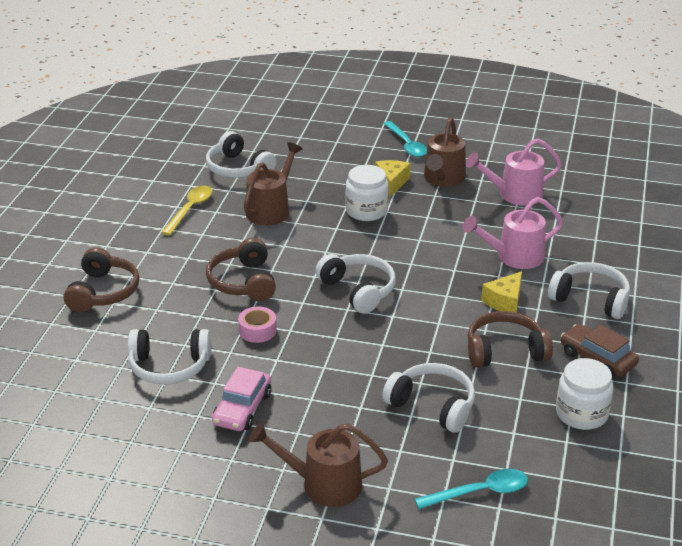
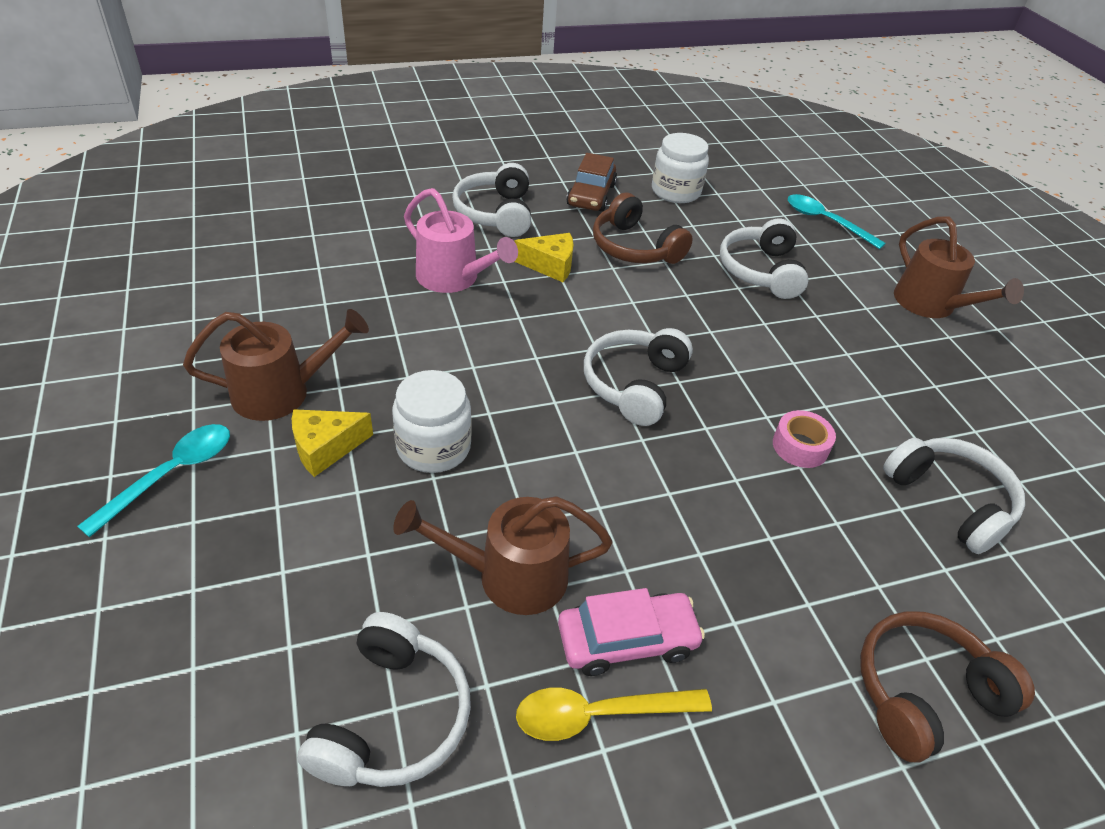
camera: 125 degrees left, 10 degrees up
brown headphones [206,238,276,301] -> none
pink car [212,367,271,431] -> pink car moved to [558,588,705,676]
pink watering can [466,138,562,206] -> none

